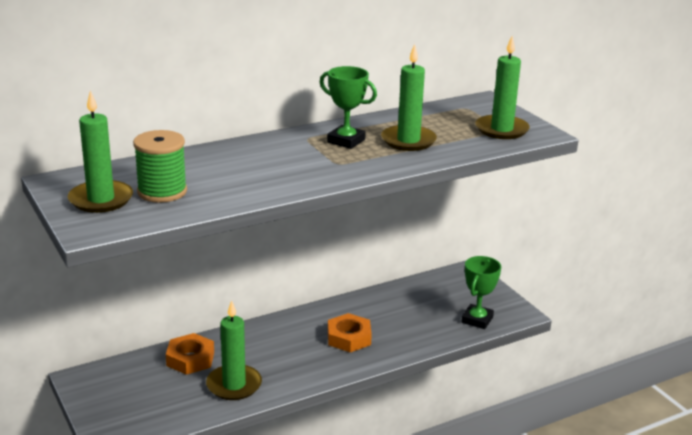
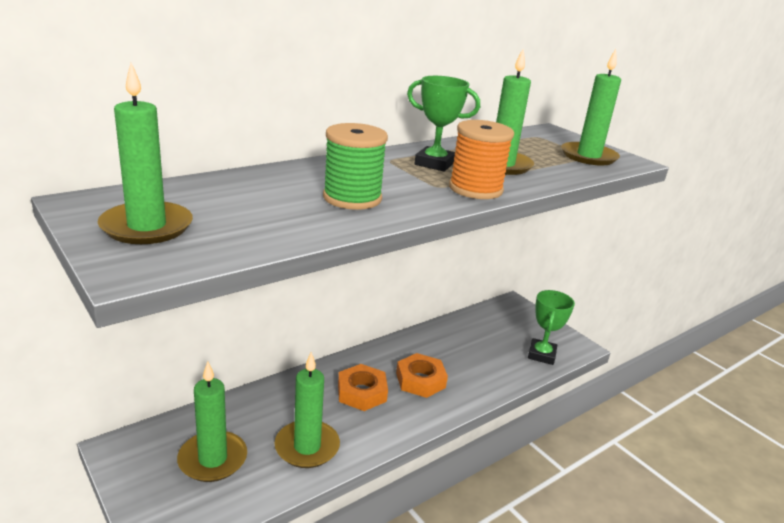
camera: 10 degrees left, 0 degrees up
green spool [133,130,187,203] -> green spool moved to [323,123,388,210]
orange nut [166,333,214,375] -> orange nut moved to [338,364,388,411]
none -> green candle [177,361,247,482]
none -> orange spool [449,120,514,199]

